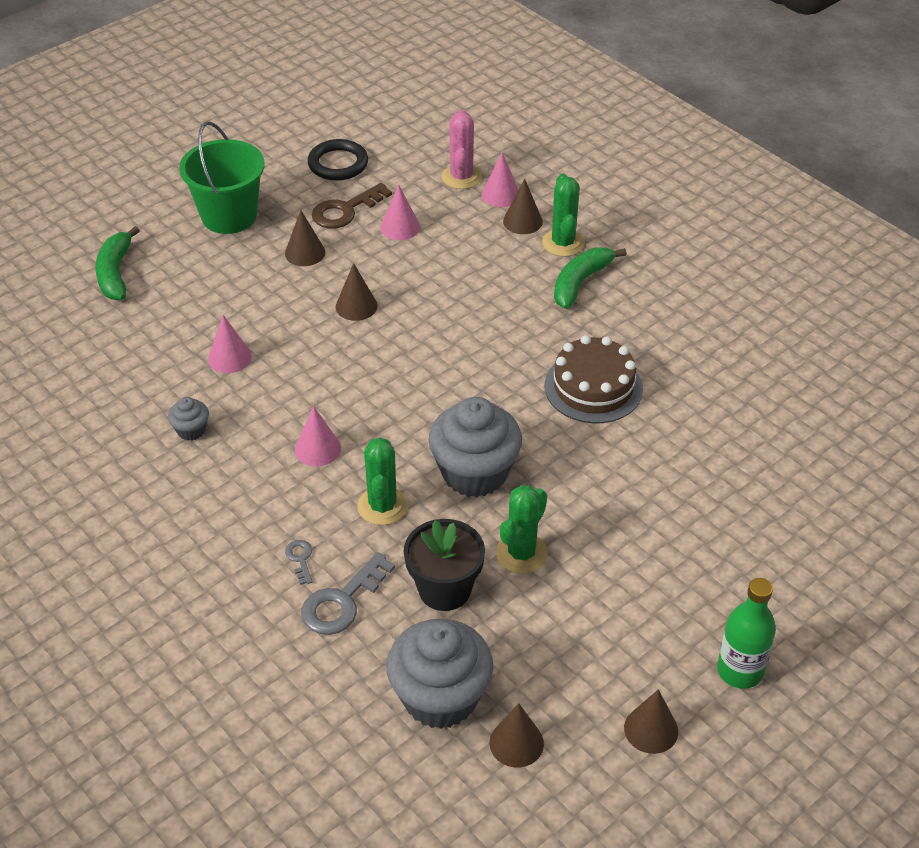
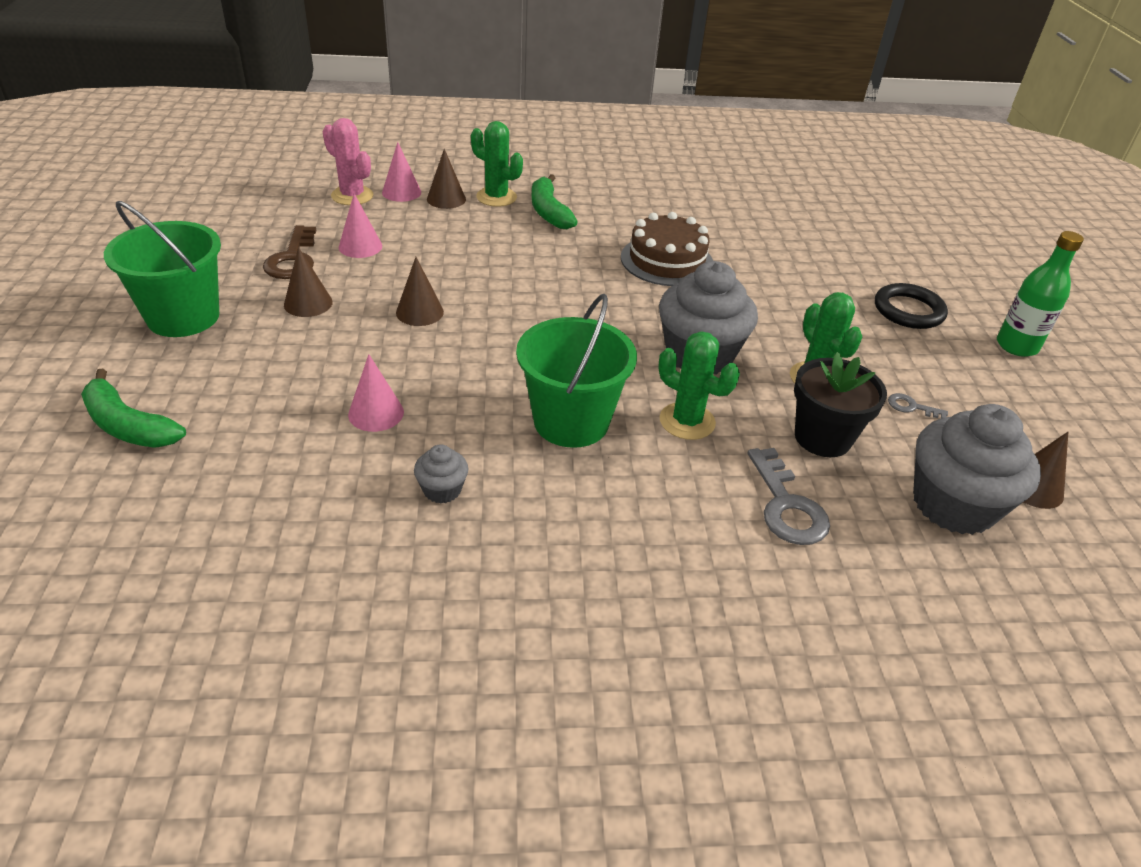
camera: 55 degrees left, 5 degrees down
grey key [285,540,313,585] -> grey key moved to [888,393,948,418]
pink cone [295,406,341,466] -> green bucket [516,294,637,448]
black ring [308,139,368,181] -> black ring moved to [875,283,948,329]
brown cone [624,689,678,754] -> none

